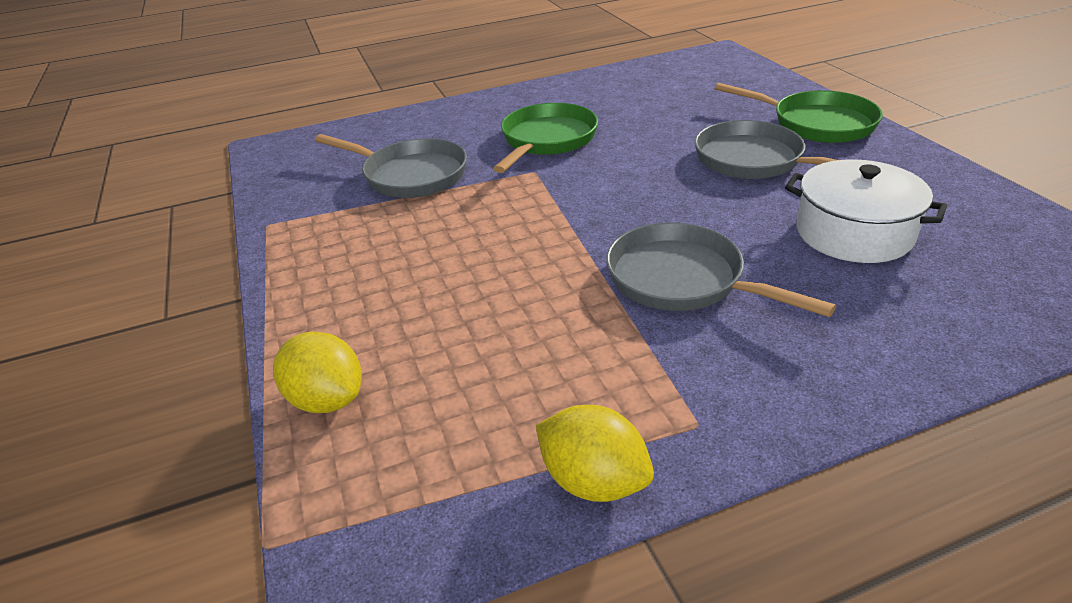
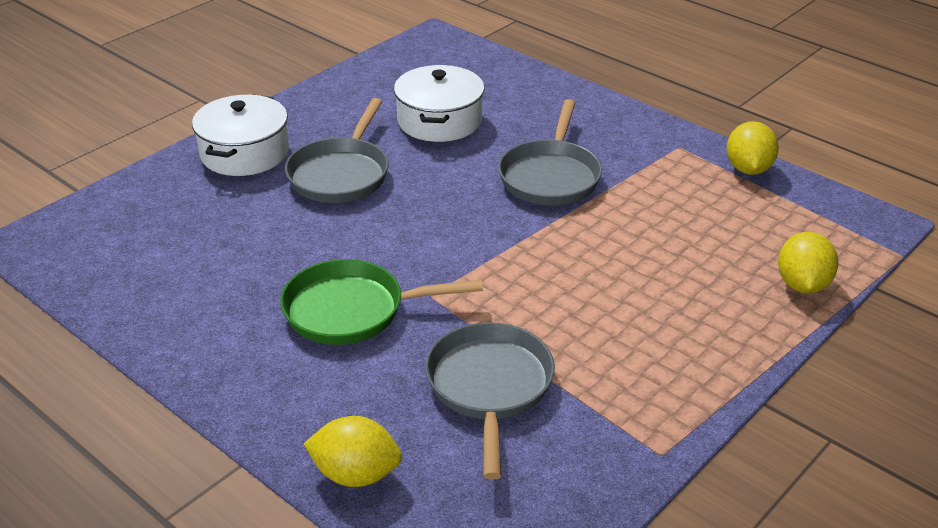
camera: 120 degrees left, 0 degrees up
green pan [715,83,883,143] -> white pot [192,94,289,176]
none -> yellow lemon [304,416,402,487]

